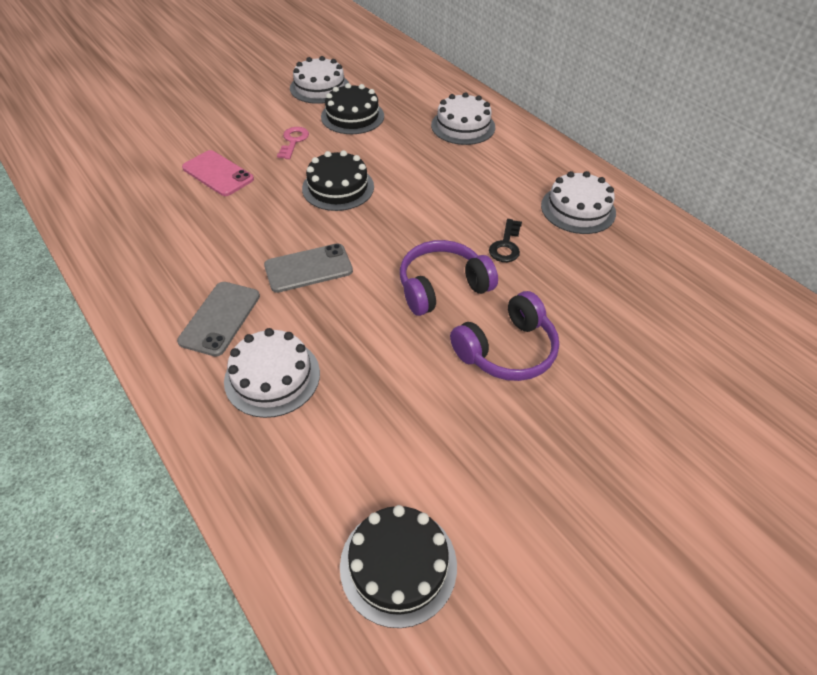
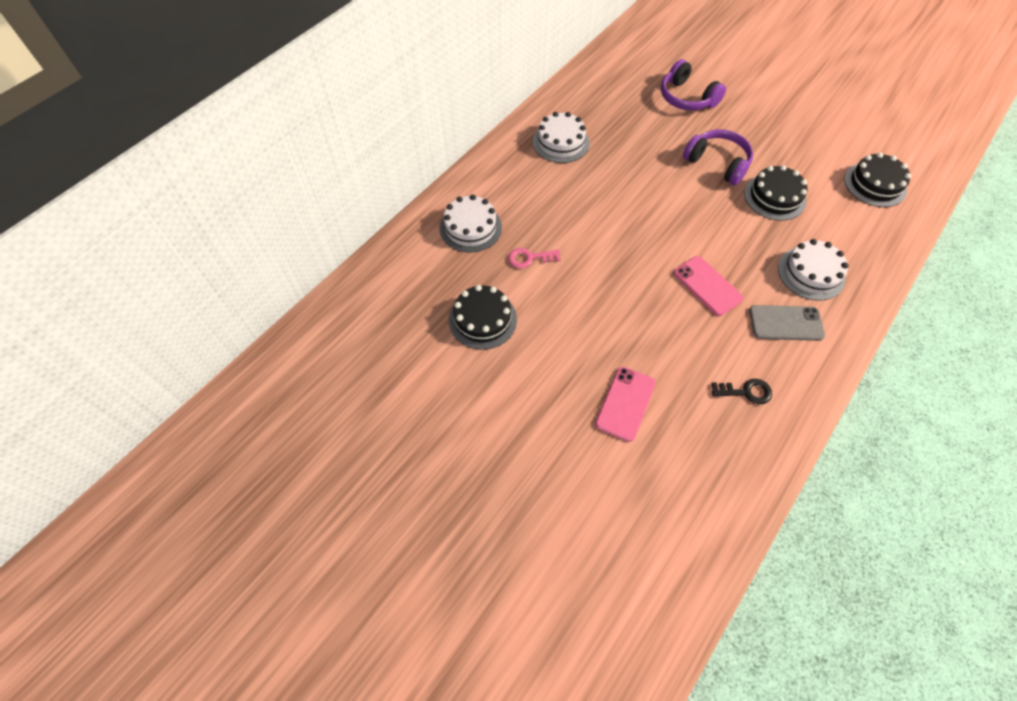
camera: 105 degrees left, 10 degrees up
grey phone [264,243,353,293] -> pink phone [674,256,743,316]
pink key [277,127,309,159] -> pink key moved to [508,248,561,268]
white cake [290,56,349,104] -> none
black cake [302,150,374,211] -> black cake moved to [744,165,808,220]
purple headphones [400,240,498,316] -> purple headphones moved to [661,59,726,110]
black key [489,219,522,262] -> black key moved to [711,379,772,404]

